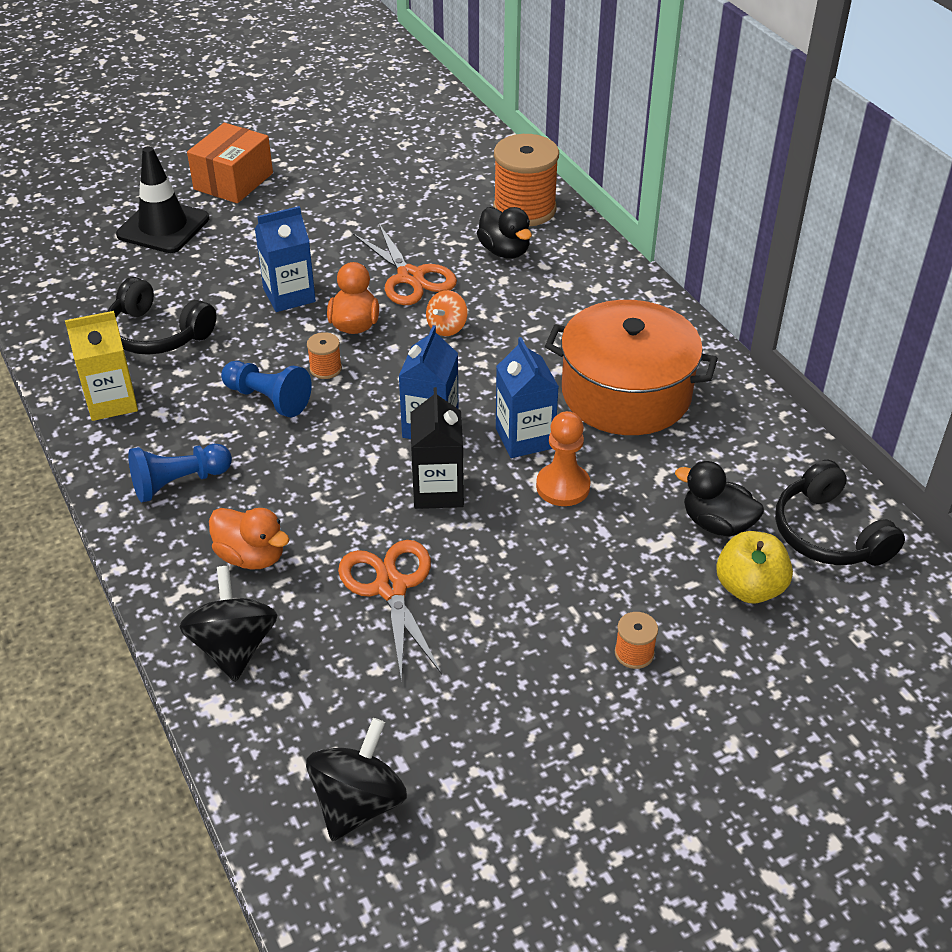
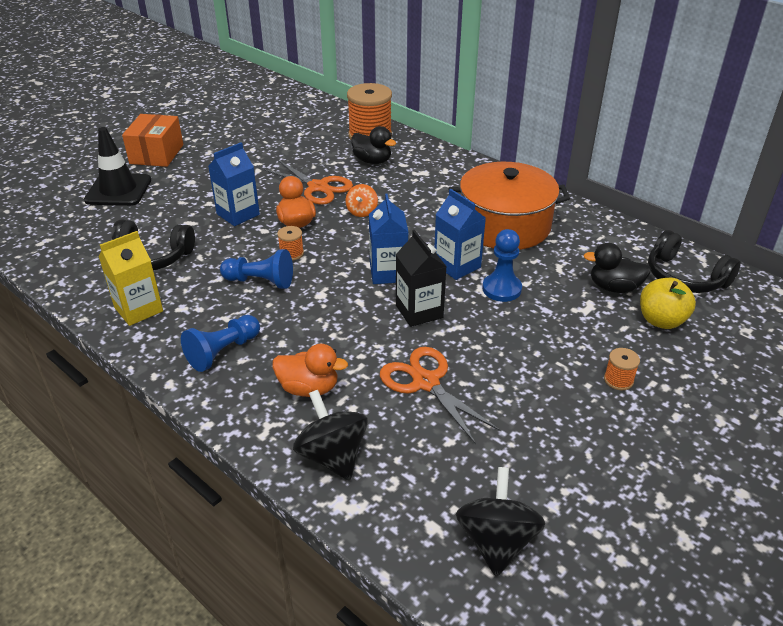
camera: 20 degrees left, 5 degrees down
orange pawn [536,411,591,506] -> blue pawn [482,229,522,302]

